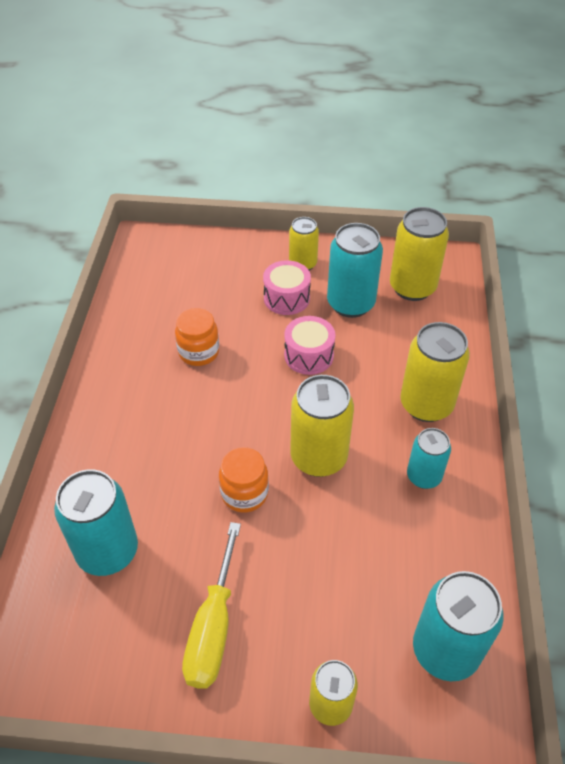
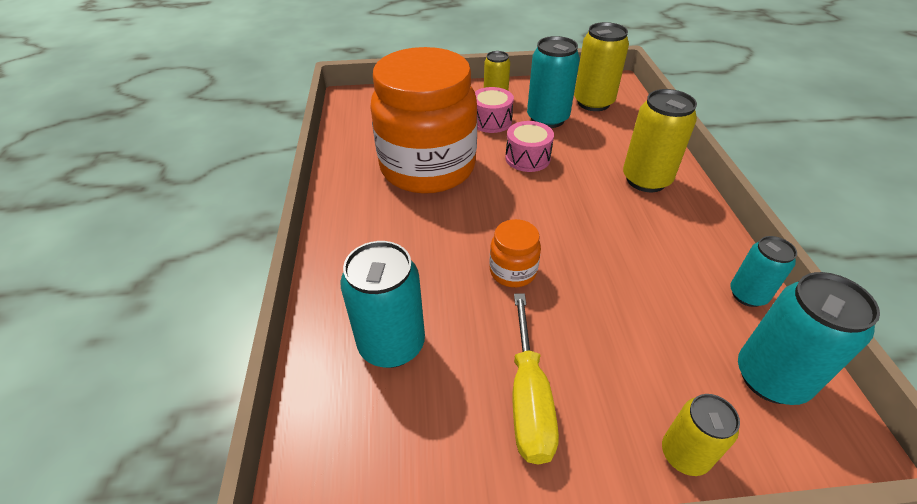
camera: 10 degrees left, 5 degrees down
orange jar [175,308,219,366] -> orange jar [370,47,478,194], size x2.49
yellow can [290,375,354,477] -> none
turquoise can [407,428,451,489] -> turquoise can moved to [730,236,797,307]

